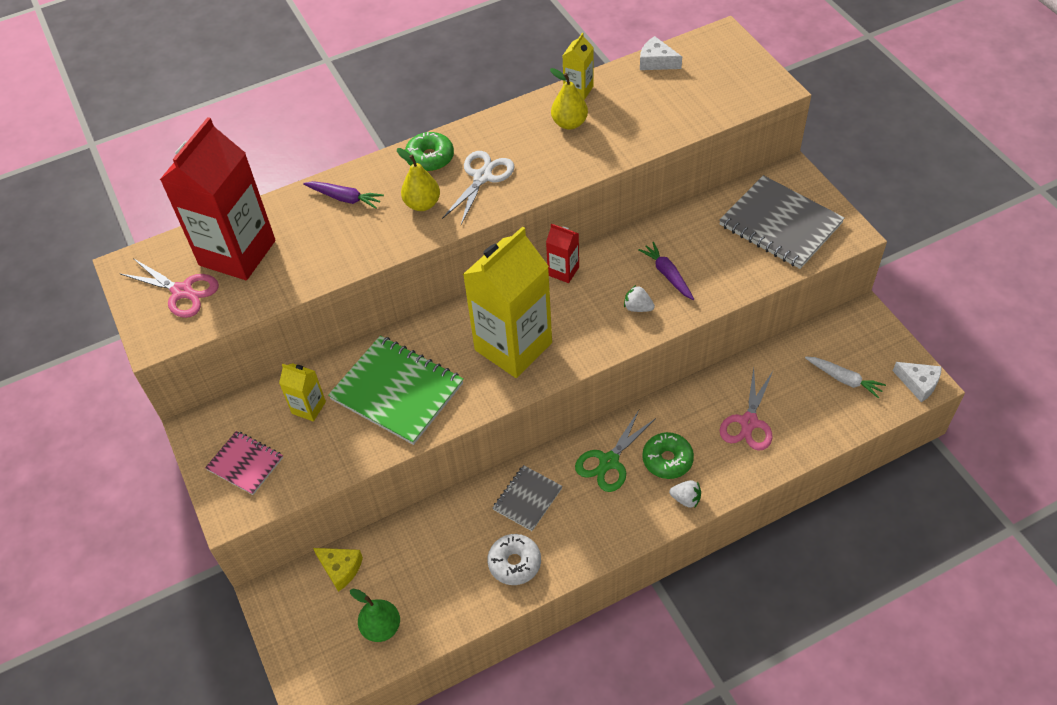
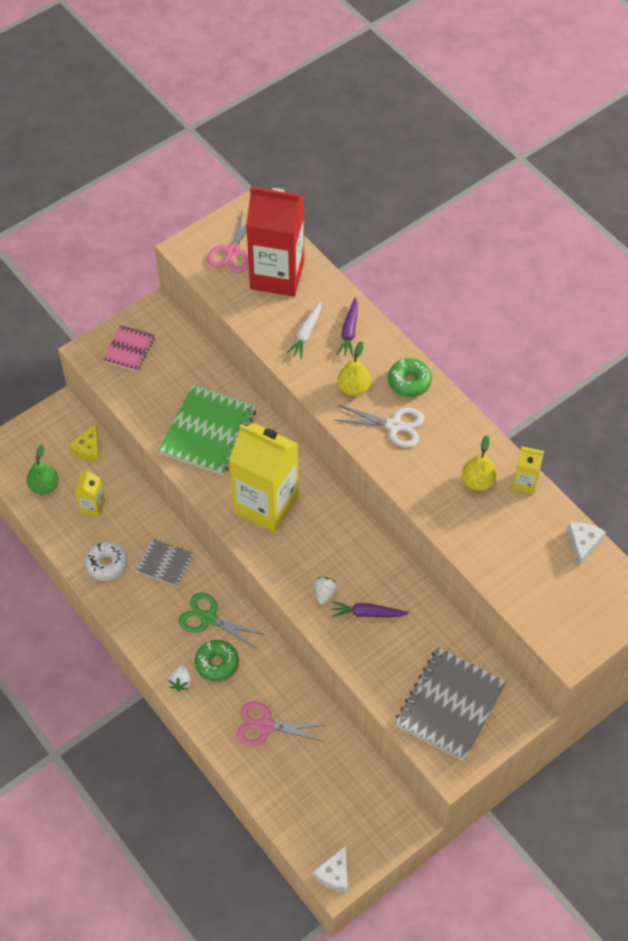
camera: 75 degrees right, 5 degrees up
yellow carton [279,363,326,421] -> yellow carton moved to [75,470,105,517]
red carton [546,223,579,283] -> none
purple carrot [638,242,694,300] -> purple carrot turned 135 degrees counterclockwise [332,601,409,617]
white carrot [805,357,886,399] -> white carrot moved to [286,301,321,359]

